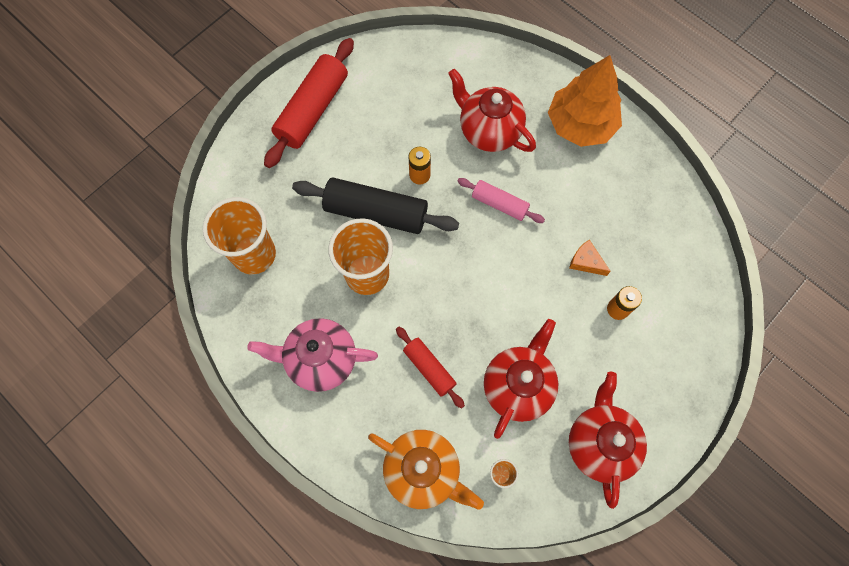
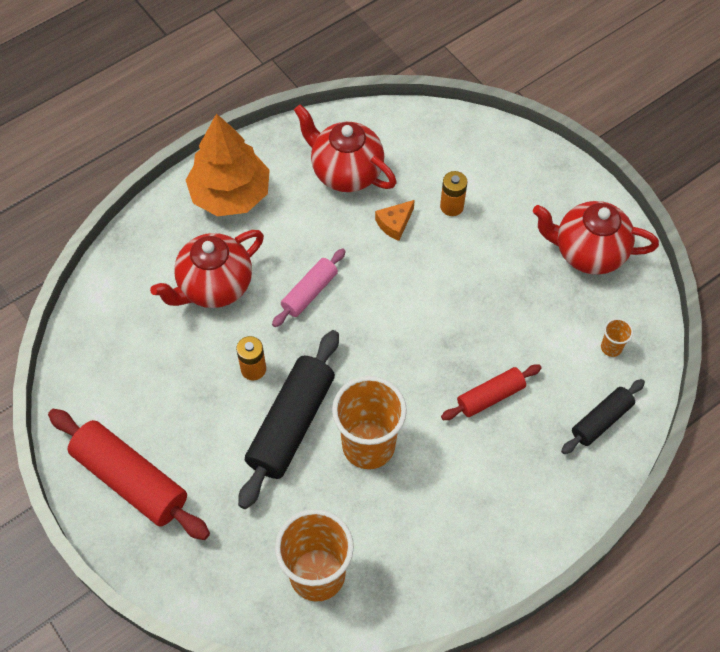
camera: 80 degrees left, 10 degrees down
pink teapot [247,318,378,392] -> none
orange teapot [368,430,484,510] -> black rolling pin [561,379,645,454]
red teapot [484,319,559,439] -> red teapot moved to [294,104,396,192]

